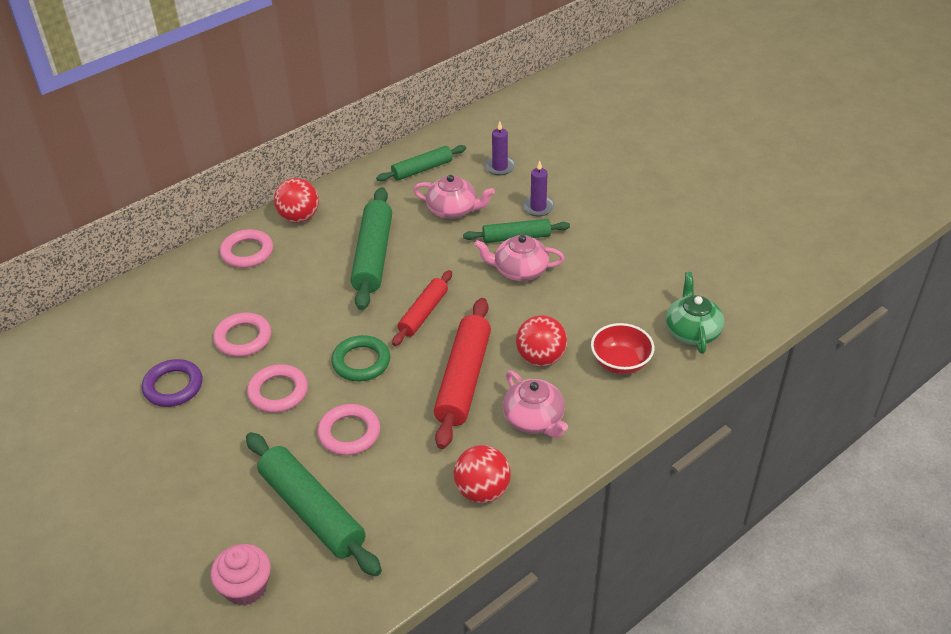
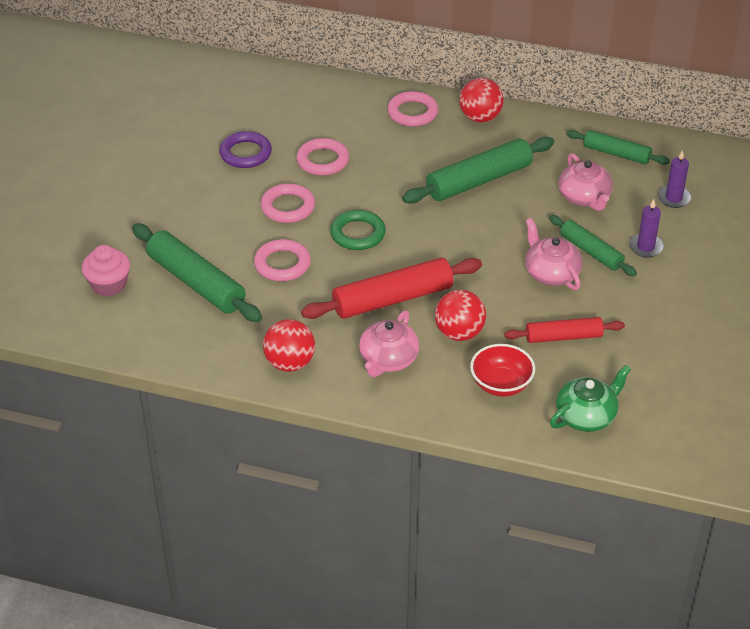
camera: 55 degrees right, 0 degrees up
green rolling pin [246,432,382,576] -> green rolling pin turned 60 degrees counterclockwise [132,223,262,322]
red rolling pin [392,270,452,346] -> red rolling pin moved to [504,317,625,343]

